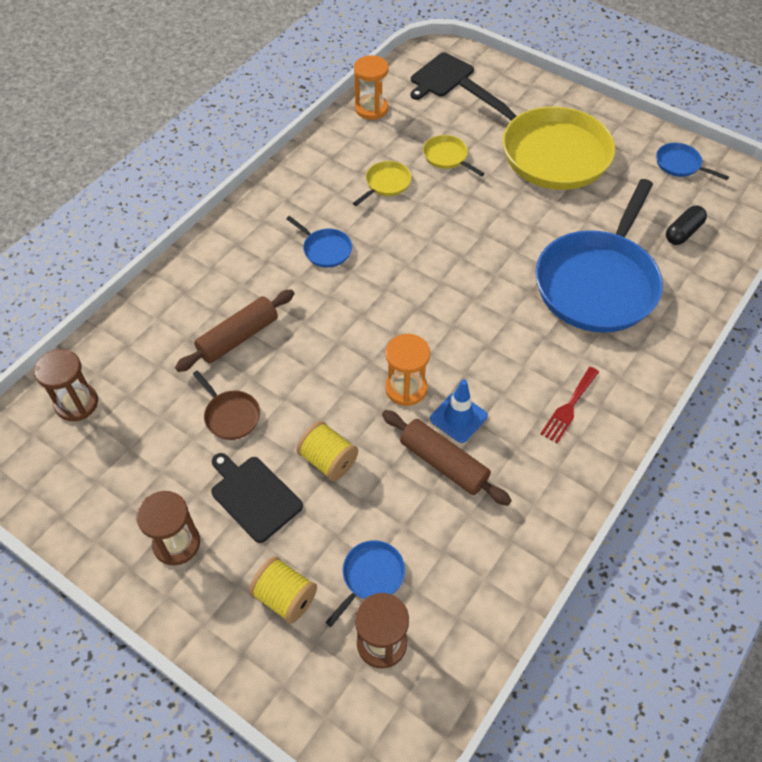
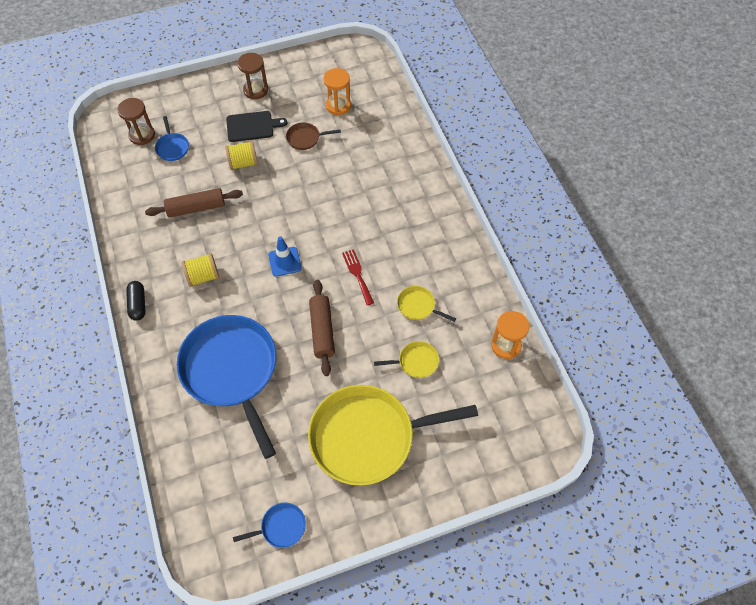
camera: 125 degrees right, 5 degrees up
brown hourglass [34,349,98,421] -> none
brown rolling pin [175,290,294,372] -> brown rolling pin moved to [309,280,335,376]
yellow spool [249,556,317,624] -> yellow spool moved to [182,253,219,287]
blue pan [286,216,352,268] -> none
yellow pan [353,161,412,206] -> yellow pan turned 135 degrees clockwise [397,286,456,322]
orange hourglass [385,334,430,406] -> orange hourglass moved to [324,68,351,115]
black cutting board [410,52,474,100] -> none
blue traffic cone [430,379,488,443] -> blue traffic cone moved to [268,236,302,277]
red fork [540,367,599,443] -> red fork moved to [342,249,374,305]
black capsule [666,205,707,245] -> black capsule moved to [126,281,145,321]

